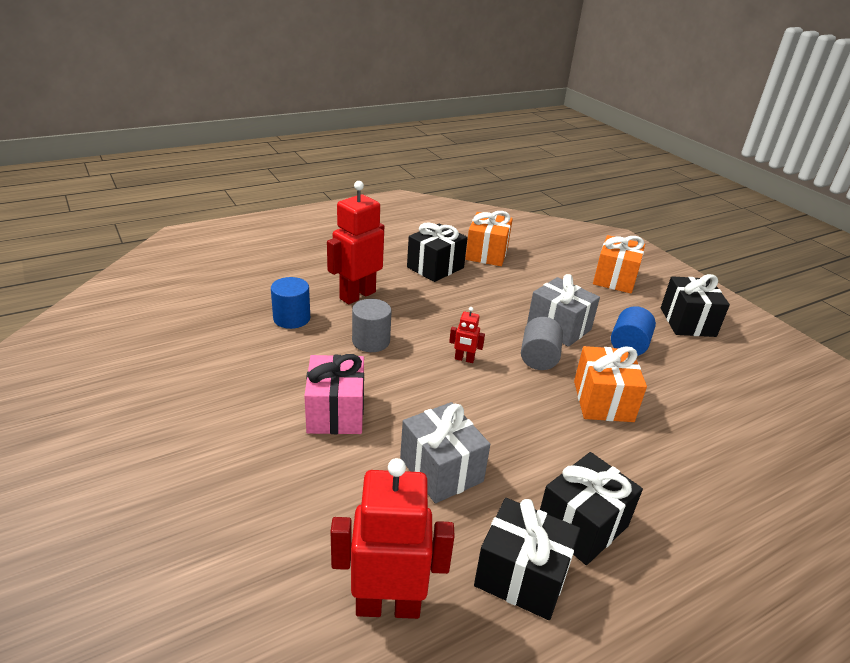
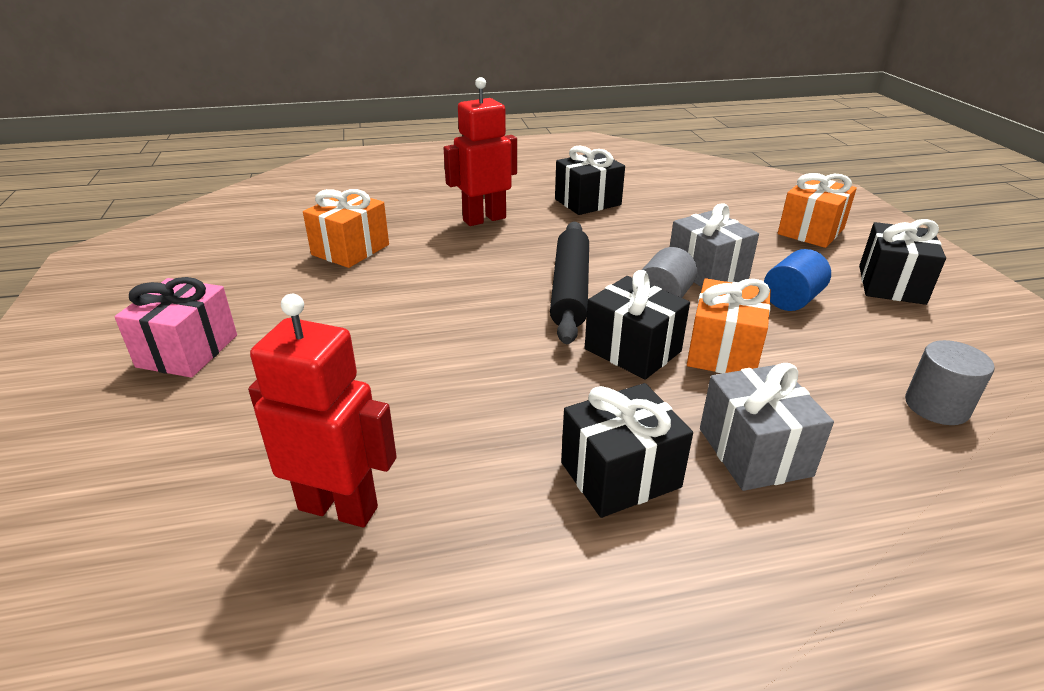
camera: 20 degrees right, 0 degrees up
blue cylinder [271,277,310,329] -> none
pink gift [304,354,364,434] -> pink gift moved to [115,277,237,378]
grey cylinder [352,299,392,352] -> grey cylinder moved to [905,340,995,425]
grey gift [400,402,490,503] -> grey gift moved to [700,363,834,491]
red robot [449,307,485,363] -> black rolling pin [550,222,589,344]
orange gift [465,211,513,266] -> orange gift moved to [303,189,389,268]
black gift [474,498,581,620] -> black gift moved to [585,270,690,380]

